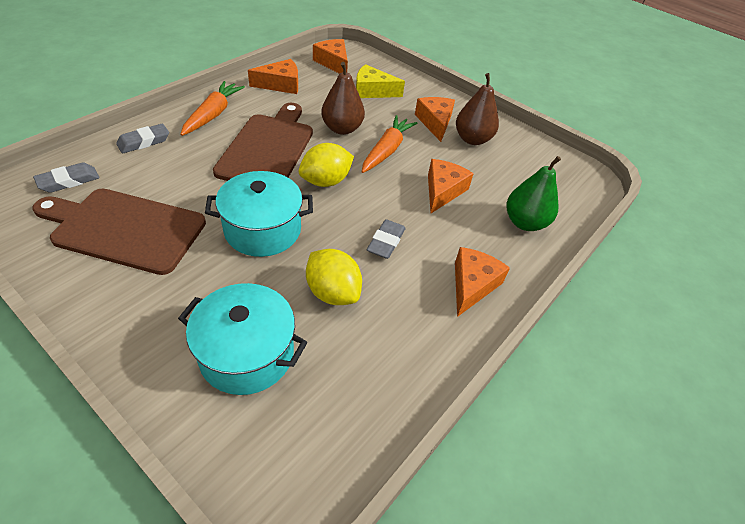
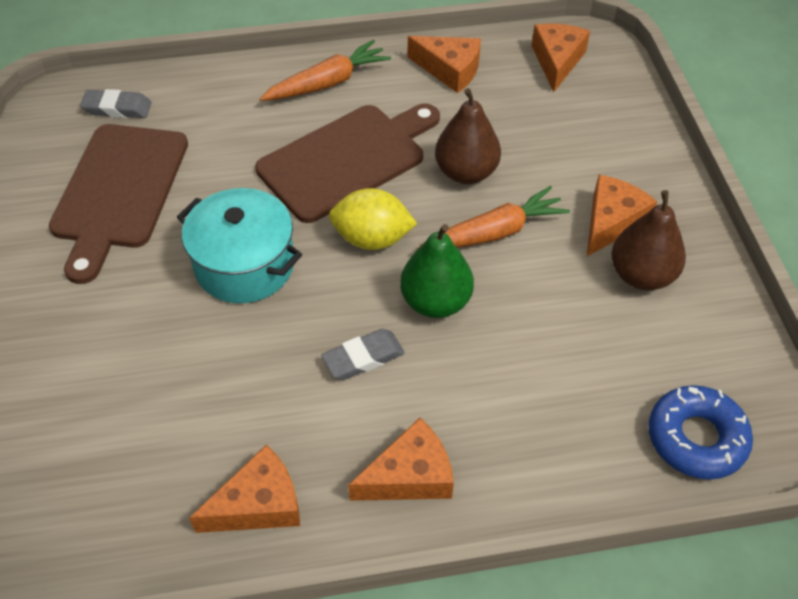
camera: 45 degrees right, 5 degrees up
brown cutting board [32,189,206,275] -> brown cutting board turned 135 degrees counterclockwise [49,124,188,284]
grey eraser [116,124,169,153] -> none
turquoise pot [178,283,308,395] -> none
yellow lemon [306,249,362,305] -> none
yellow cheese [356,64,405,98] -> none
orange cheese [428,159,474,213] -> orange cheese moved to [189,444,300,533]
green pear [507,156,561,231] -> green pear moved to [400,224,474,318]
none -> blue donut [648,385,753,480]

